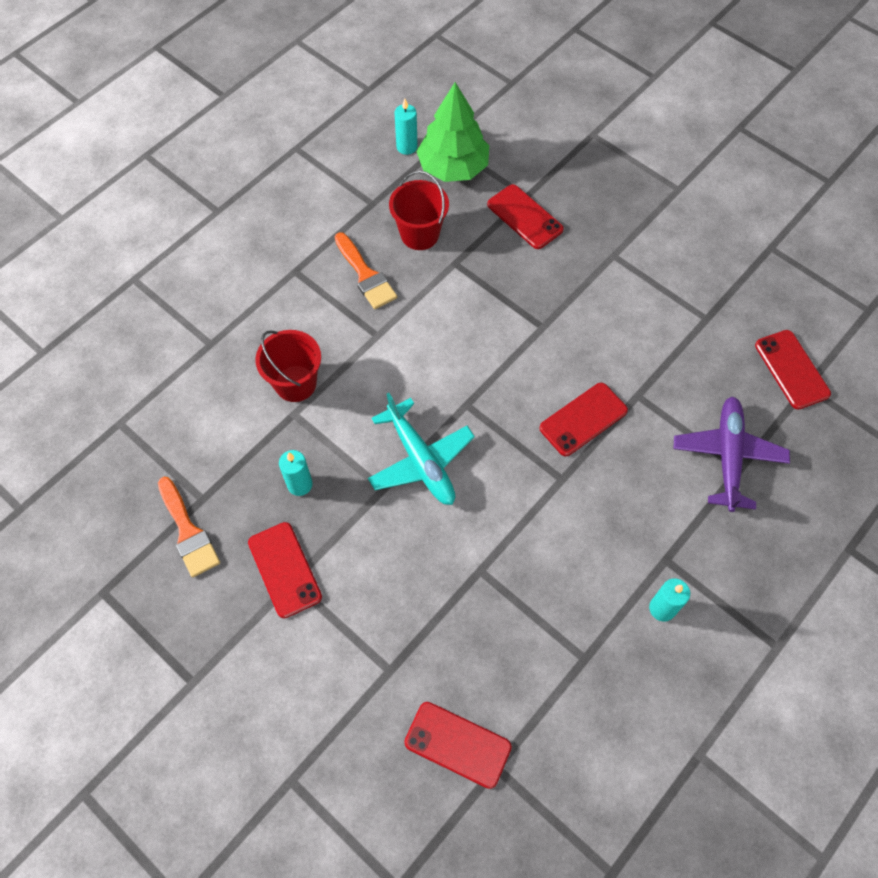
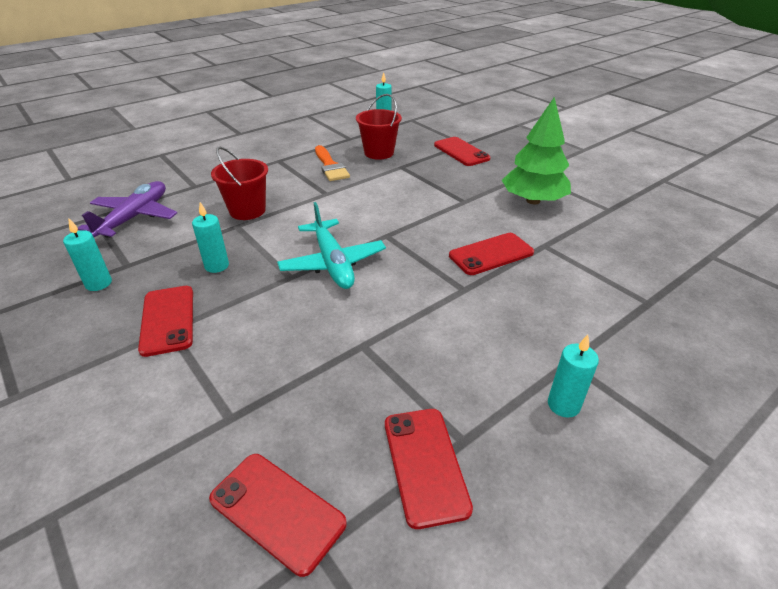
camera: 10 degrees right, 25 degrees down
orange brush [158,477,220,577] -> turquoise candle [63,219,112,291]
green tree [416,82,489,182] -> green tree moved to [502,97,571,205]
purple plane [674,396,790,512] -> purple plane moved to [78,181,177,238]
red phone [755,330,831,410] -> red phone moved to [385,409,473,529]

